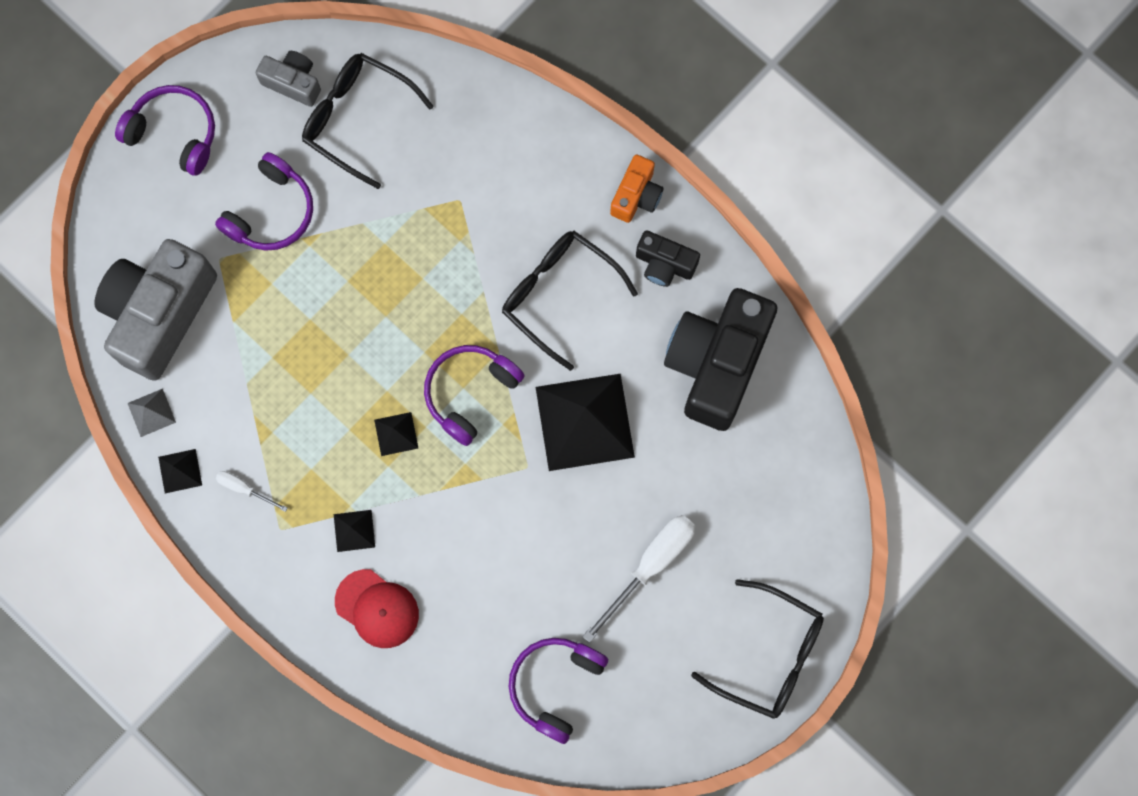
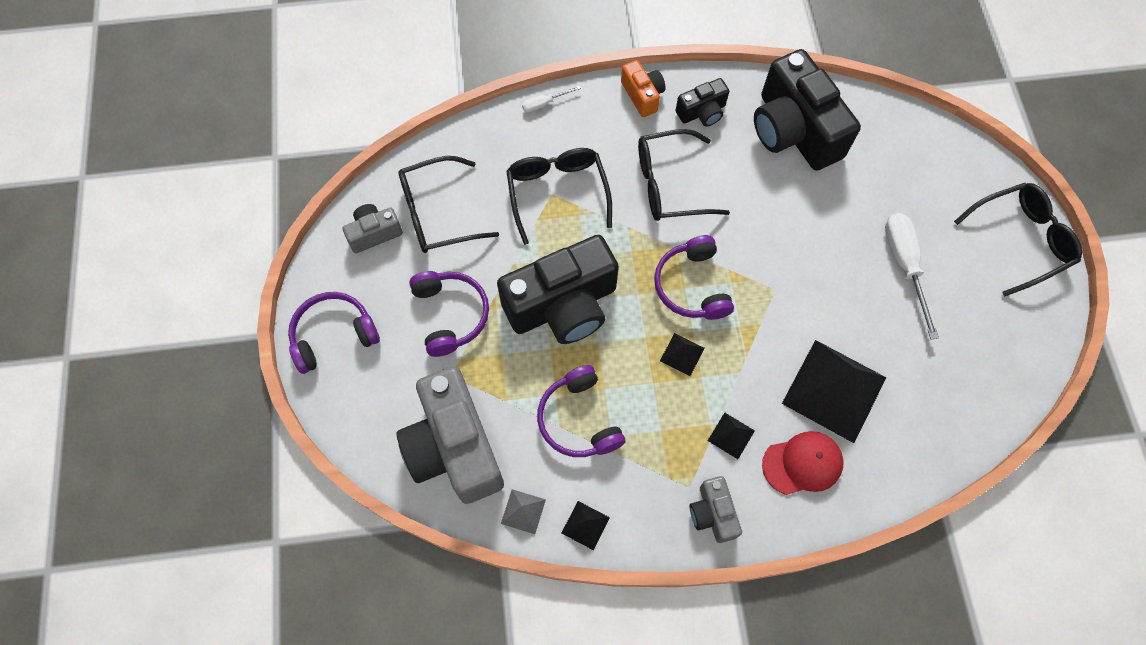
camera: 50 degrees left, 10 degrees down
white screwdriver [216,471,287,512] -> white screwdriver moved to [522,86,581,112]
purple headphones [509,638,608,744] -> purple headphones moved to [537,365,625,457]
black pyramid [536,374,635,471] -> black pyramid moved to [782,340,886,443]
none -> black camera [497,235,619,344]
none -> black glasses [506,148,612,245]
none -> grey camera [690,476,742,543]

